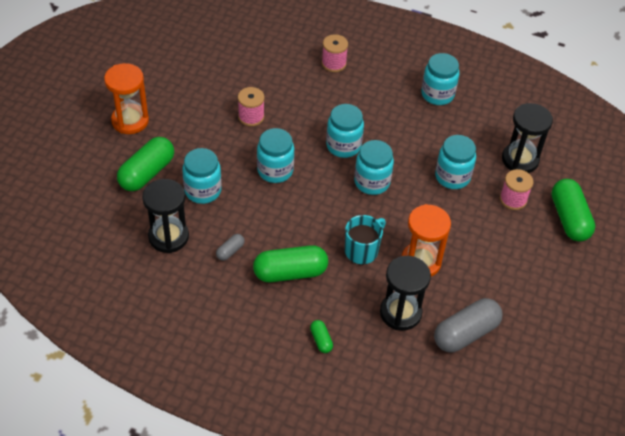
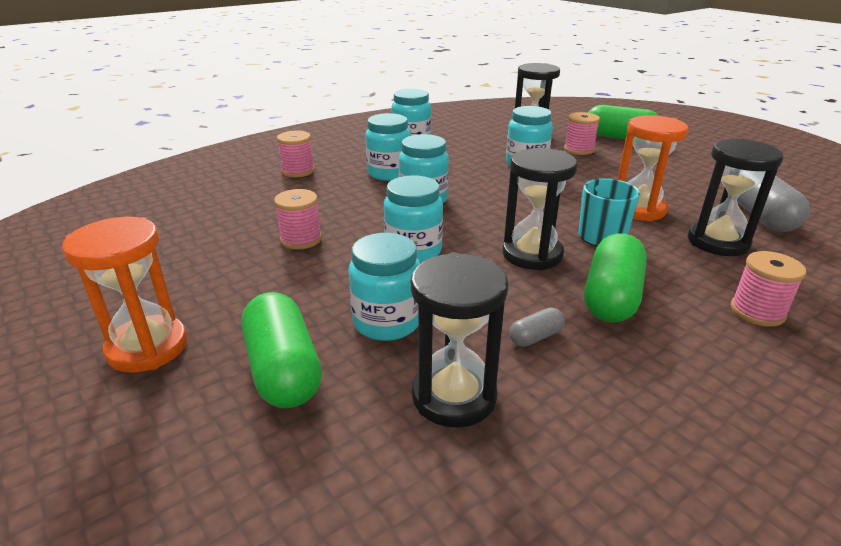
camera: 55 degrees left, 20 degrees down
grey capsule [216,234,245,261] -> grey capsule turned 75 degrees clockwise [509,307,565,347]
green capsule [310,320,333,353] -> pink spool [731,251,806,327]
turquoise jar [354,140,394,195] -> turquoise jar moved to [365,113,411,181]
none -> black hourglass [502,148,578,270]

